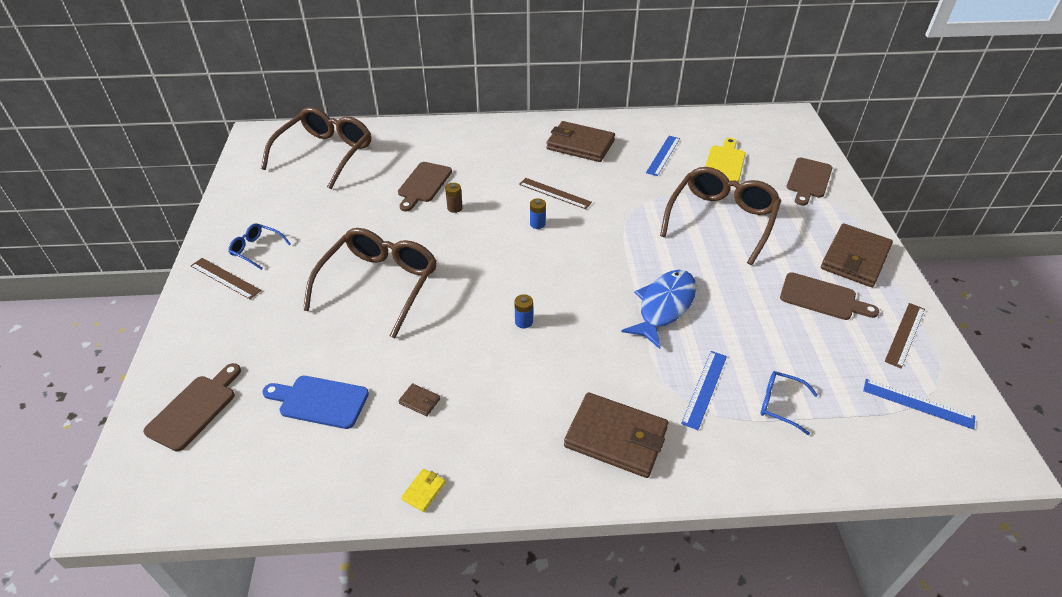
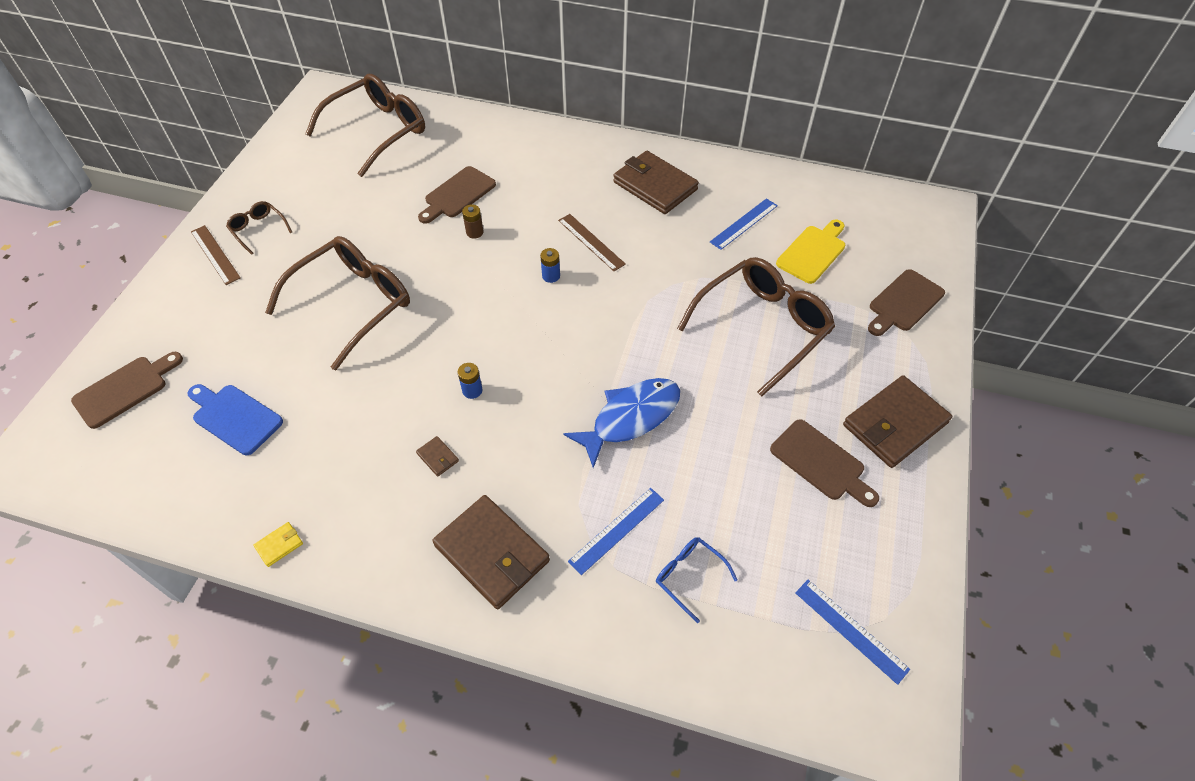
camera: 20 degrees right, 10 degrees up
blue glasses [228,223,291,270] -> brown glasses [226,201,292,255]
brown wallet [398,383,440,416] -> brown wallet moved to [416,436,459,477]
brown ruler [885,303,925,369] -> none

